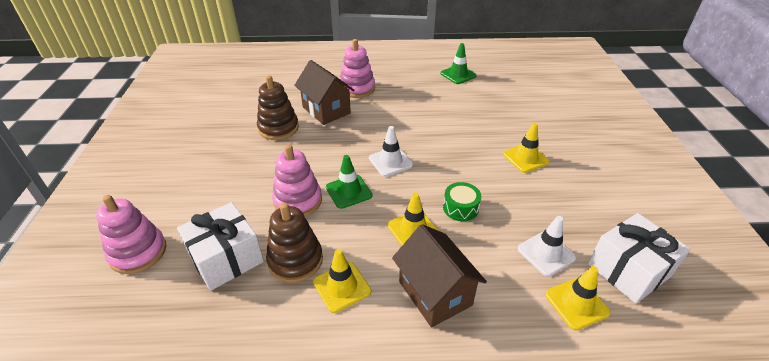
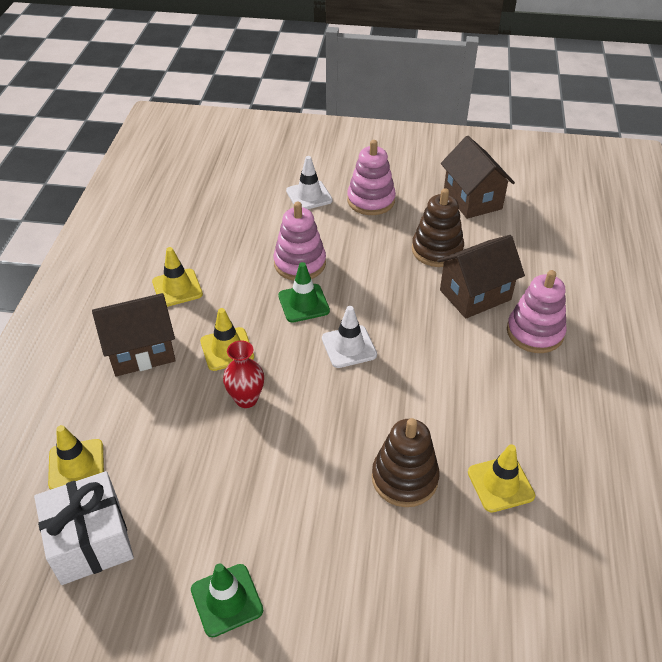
camera: 100 degrees right, 5 degrees up
pink stacking toy [96,195,166,274] -> pink stacking toy moved to [347,140,396,215]
white gift [177,202,264,291] -> none
brown stacking toy [266,203,323,283] -> brown stacking toy moved to [372,418,440,507]
green traffic cone [440,43,477,84] -> green traffic cone moved to [191,563,263,637]
green drum [443,182,481,221] -> red vase [223,340,264,408]
yellow traffic cone [503,122,550,173] -> yellow traffic cone moved to [468,444,535,512]
white traffic cone [518,216,576,277] -> white traffic cone moved to [286,156,333,209]
none -> brown house [441,136,515,219]

